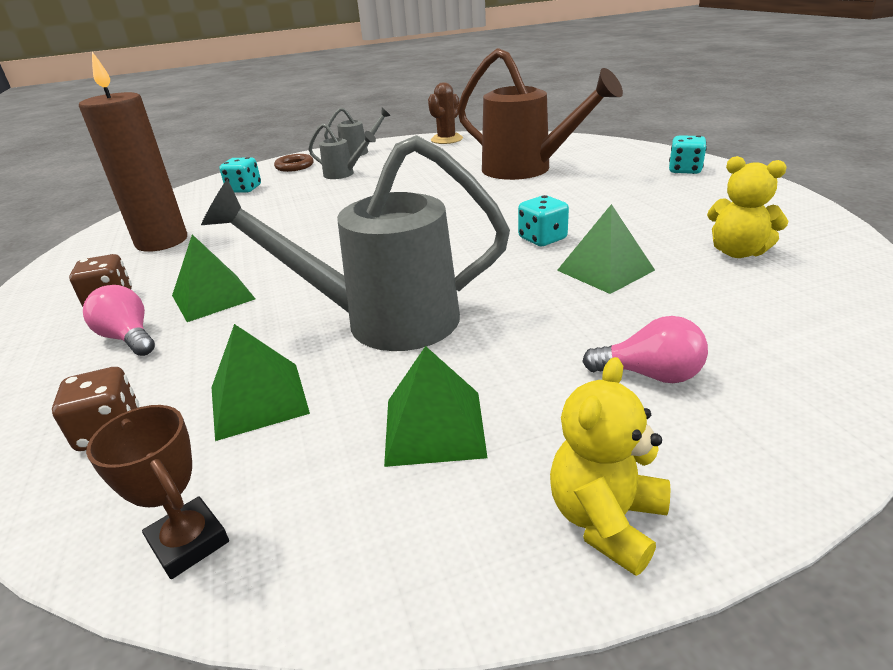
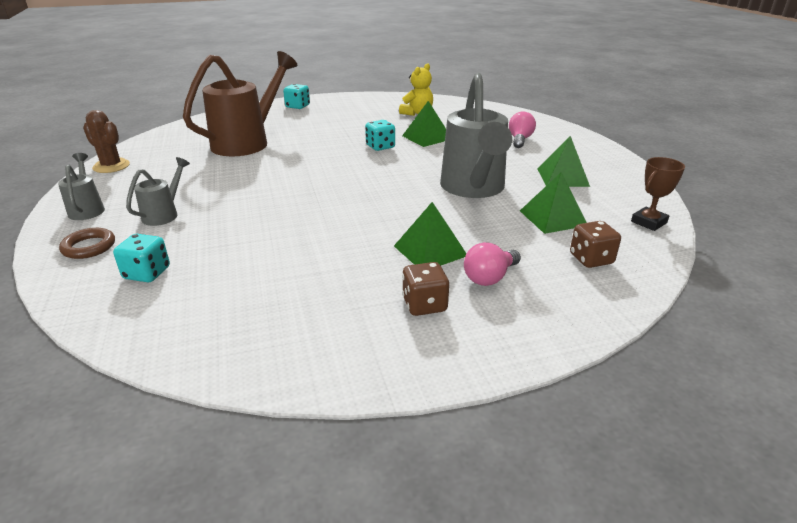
camera: 90 degrees left, 0 degrees up
brown candle [79,52,187,252] -> none
yellow teddy bear [550,357,670,576] -> none

